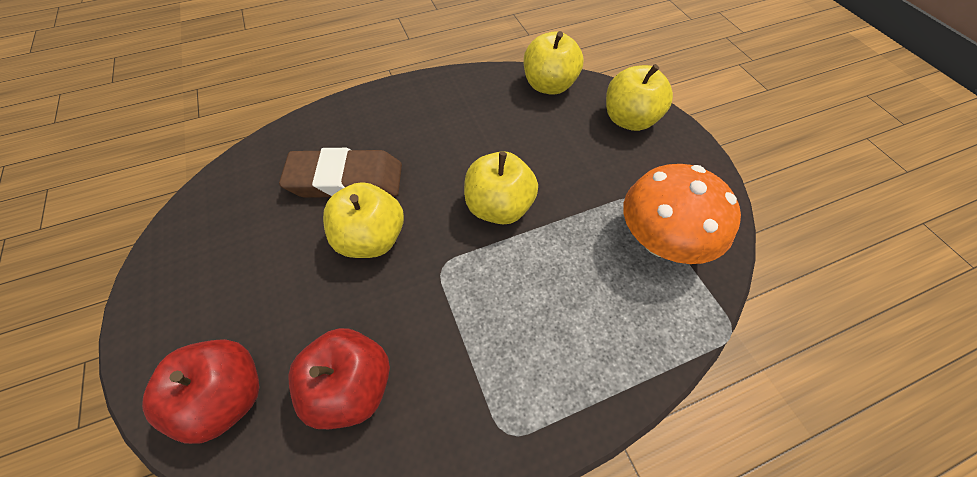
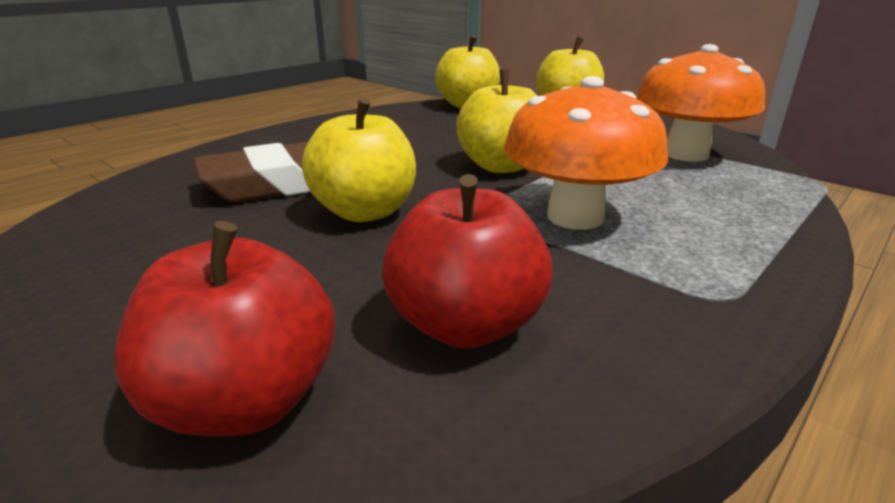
camera: 25 degrees left, 30 degrees down
none -> orange mushroom [504,76,668,230]

